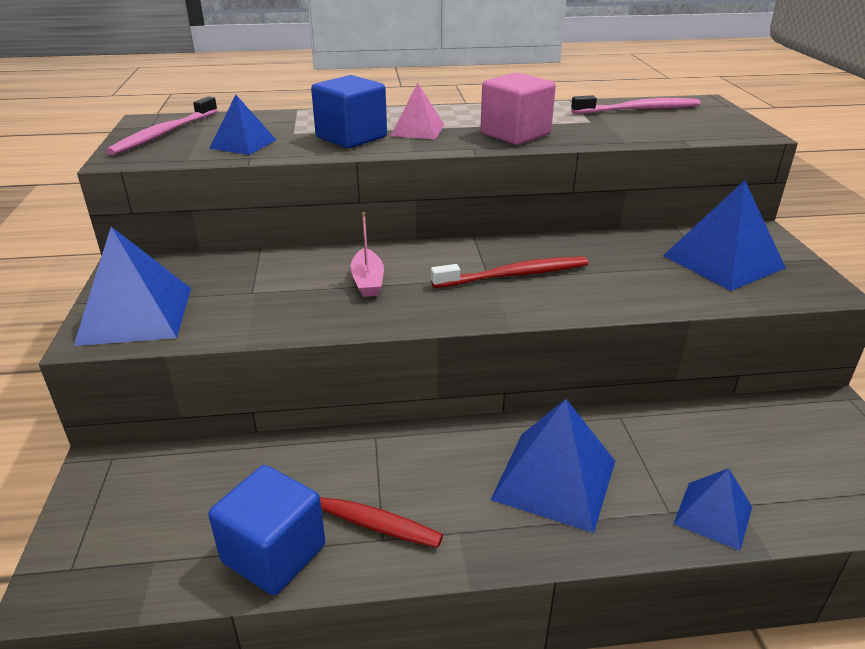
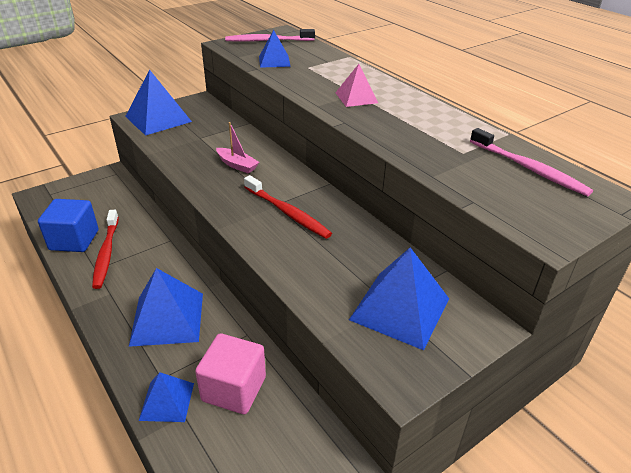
camera: 60 degrees right, 5 degrees up
blue cube [311,75,387,148] -> none
pink boat [350,212,384,297] -> pink boat turned 105 degrees counterclockwise [216,122,259,173]
pink cube [480,72,556,145] -> pink cube moved to [195,333,266,414]

